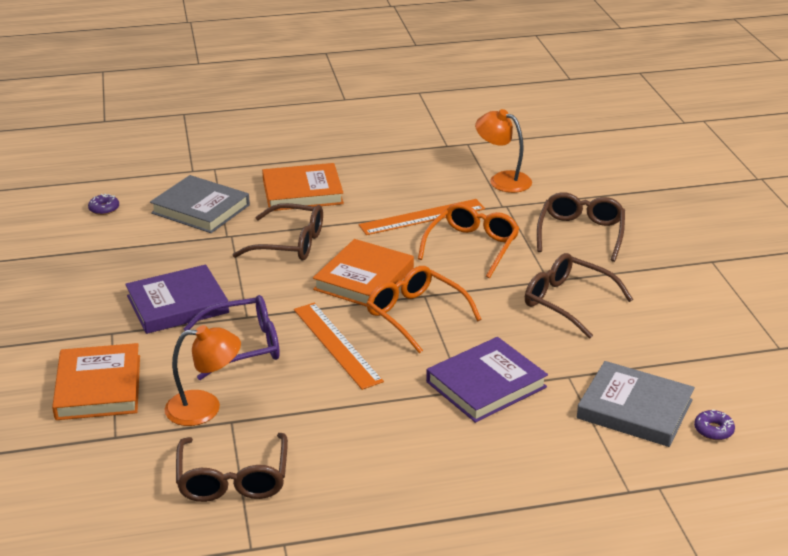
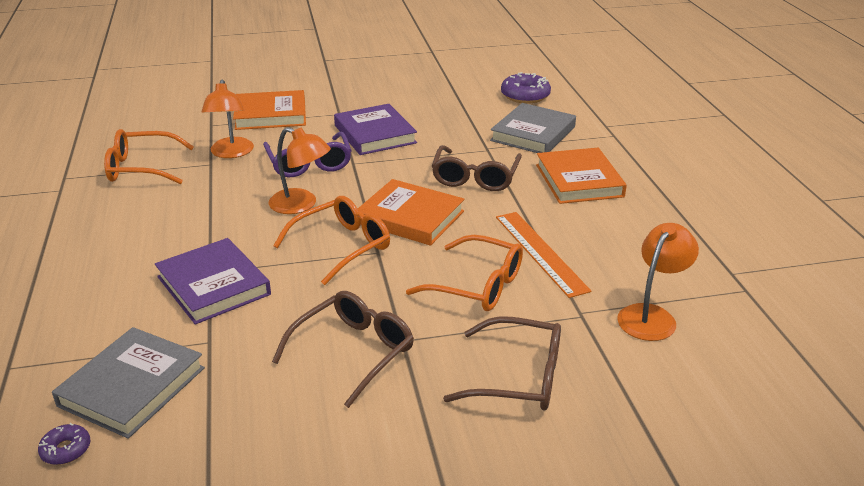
camera: 90 degrees right, 0 degrees up
purple donut [88,194,119,215] -> purple donut [501,72,551,104], size x1.85
brown glasses [176,433,288,502] -> orange glasses [104,129,194,184]
orange ruler [294,303,384,390] -> orange lamp [269,127,331,214]

